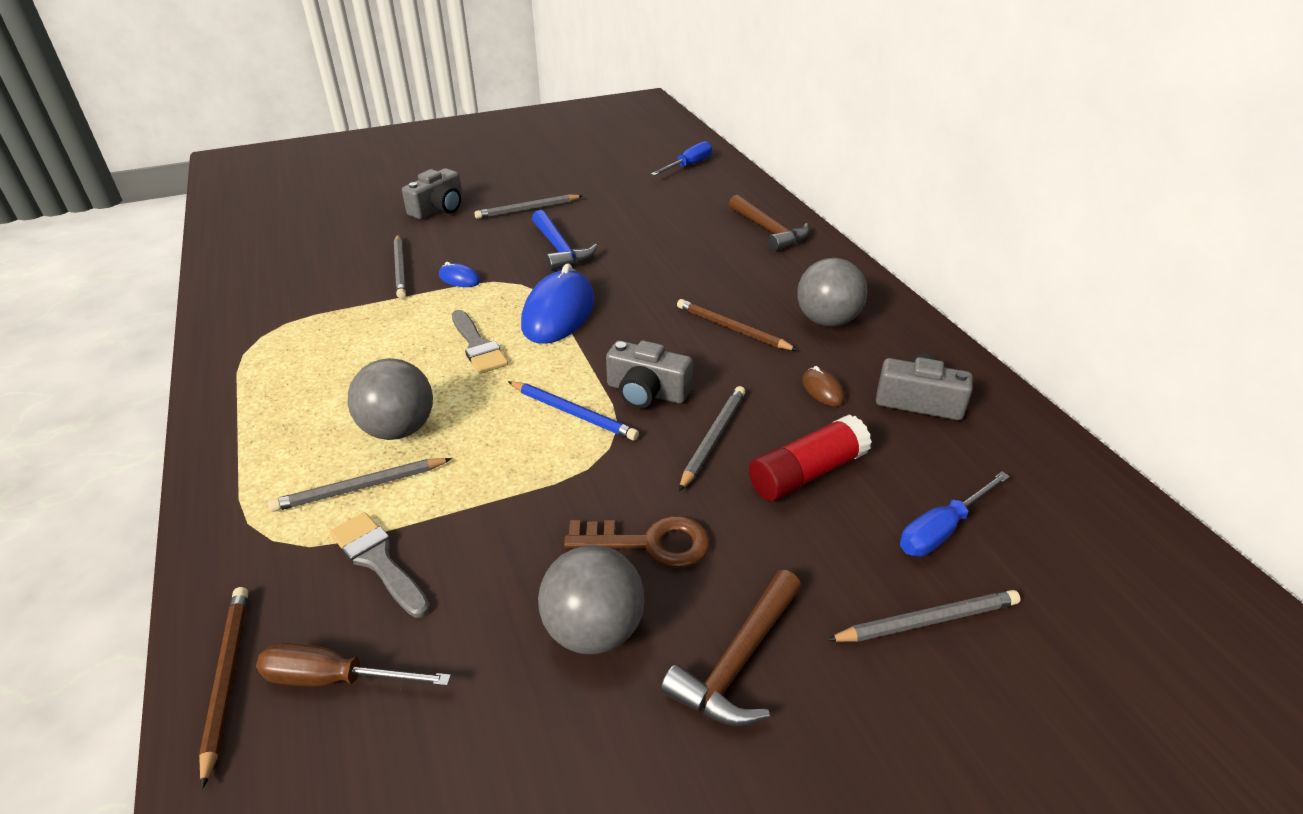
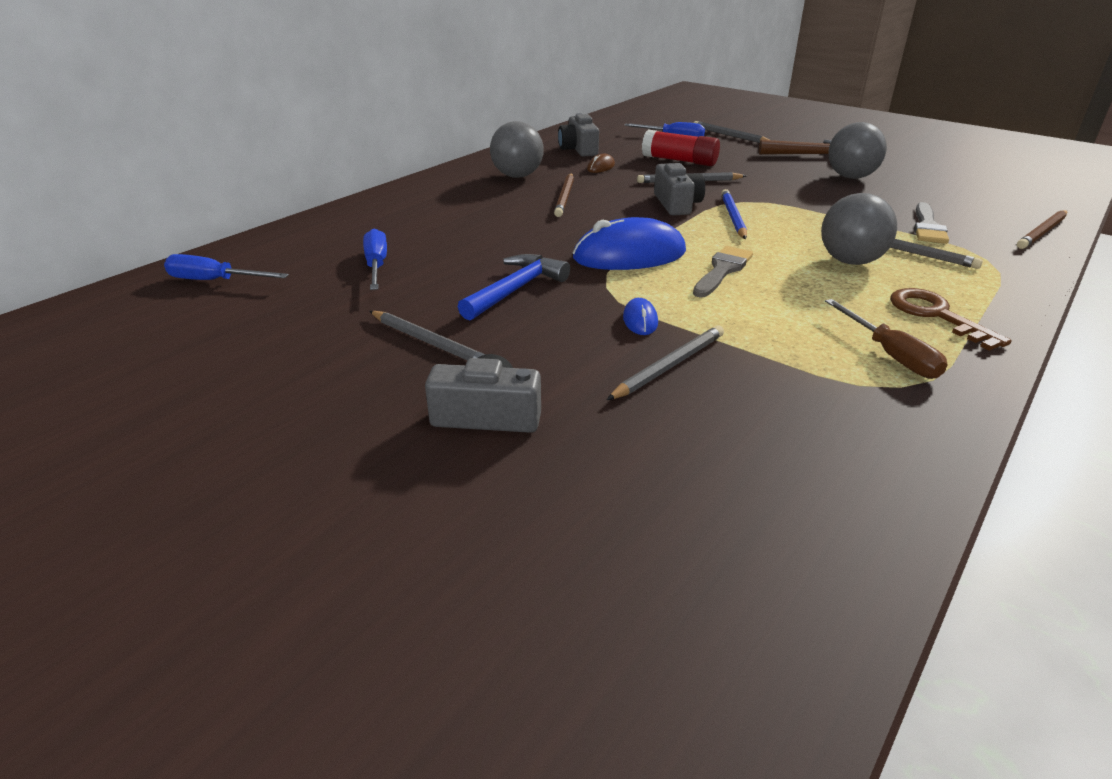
camera: 120 degrees left, 5 degrees down
brown screwdriver [256,643,451,687] -> brown screwdriver moved to [825,299,948,379]
brown key [564,516,710,568] -> brown key moved to [890,288,1012,351]
brown hammer [729,195,810,251] -> none
none -> blue screwdriver [363,229,387,290]

